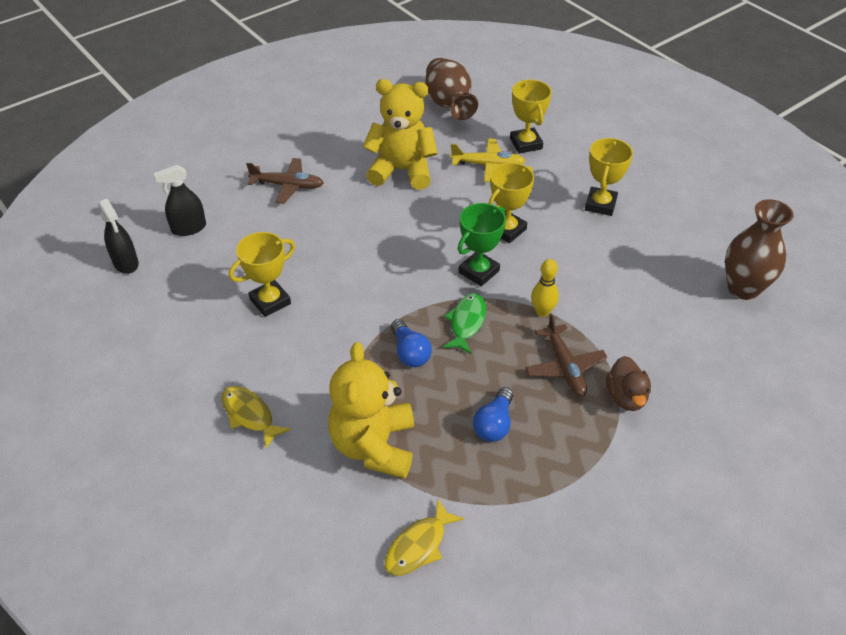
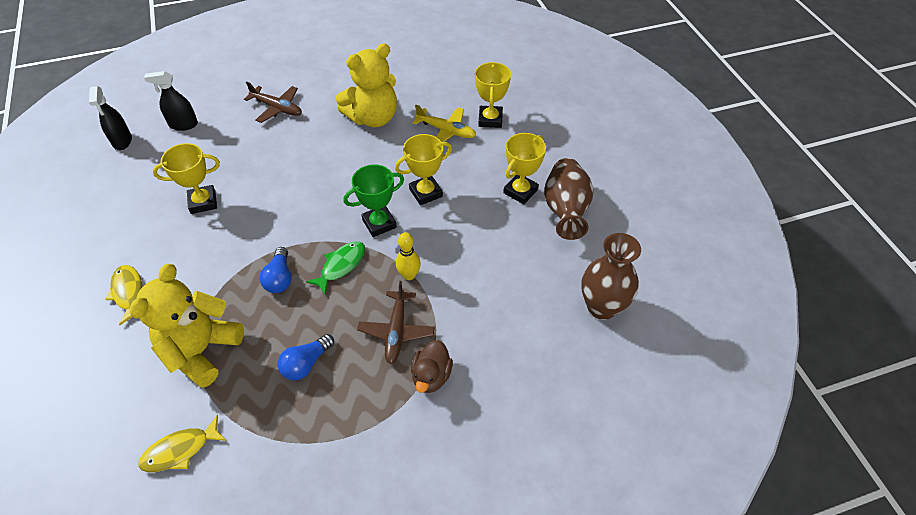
camera: 20 degrees right, 5 degrees up
yellow teddy bear [363,79,438,190] -> yellow teddy bear turned 120 degrees clockwise [336,43,397,128]
brown vase [425,58,478,120] -> brown vase moved to [544,158,594,240]

